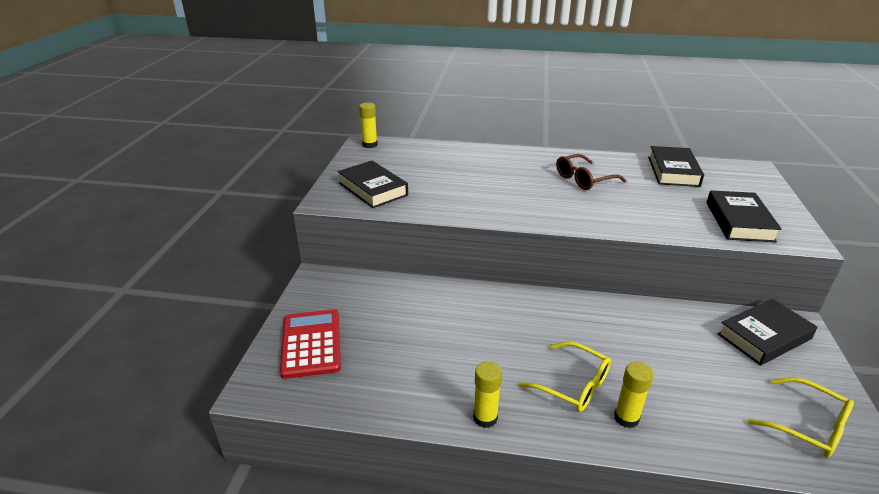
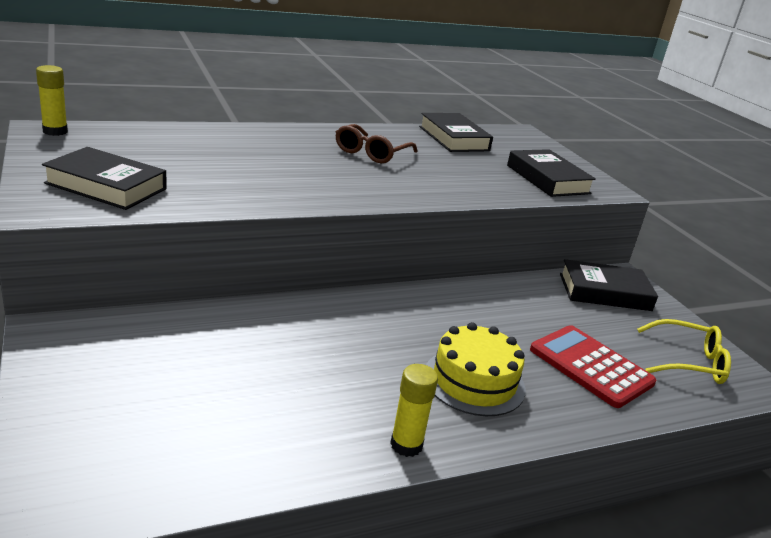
camera: 35 degrees left, 5 degrees down
red calculator [280,309,341,379] -> red calculator moved to [530,325,656,408]
yellow glasses [519,341,611,412] -> yellow cake [426,322,526,416]
yellow glue stick [614,362,654,428] -> none
black book [717,299,817,366] -> black book turned 60 degrees clockwise [560,259,658,311]

